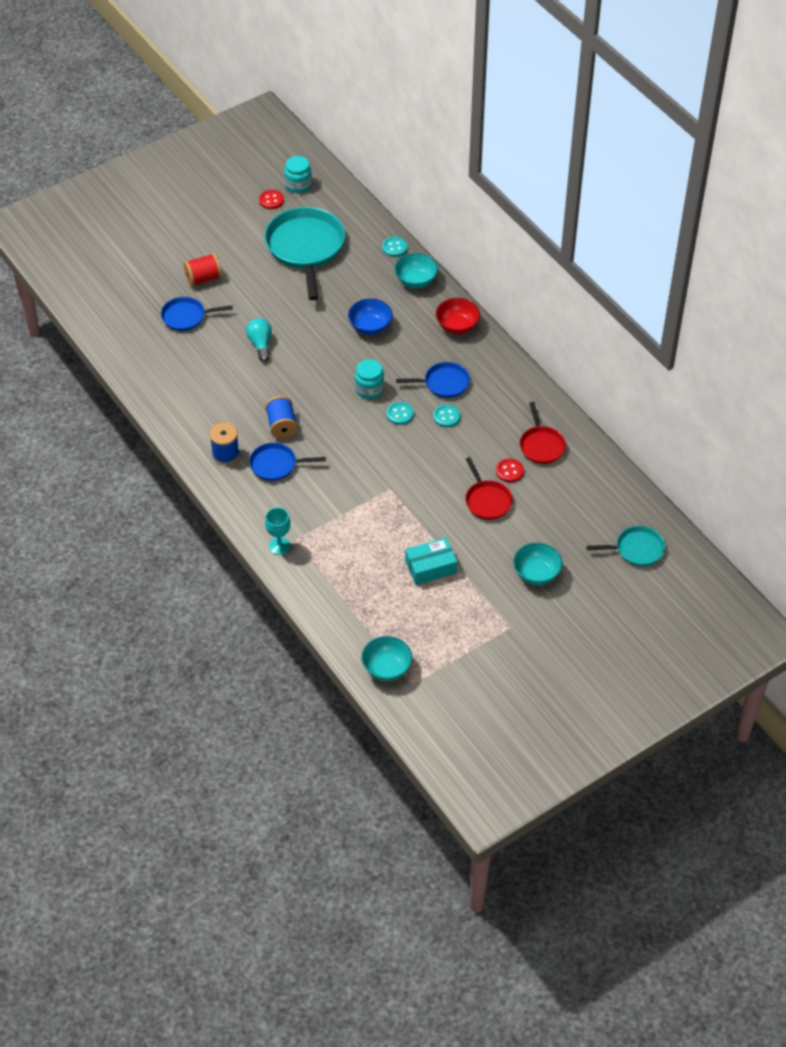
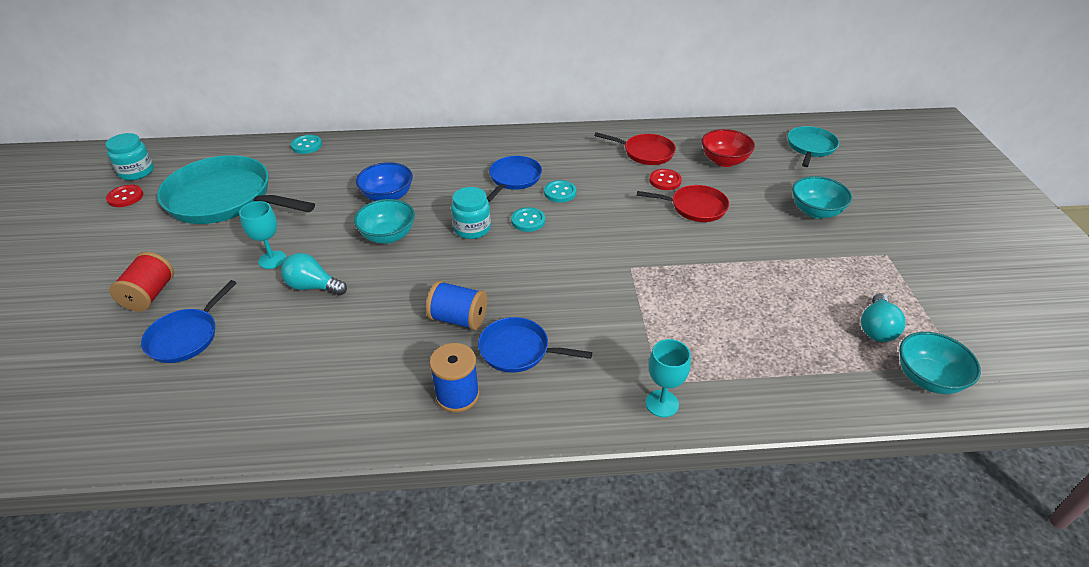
camera: 60 degrees left, 10 degrees down
blue pan [249,443,326,481] -> blue pan turned 75 degrees clockwise [478,317,592,373]
turquoise bowl [394,253,438,288] -> turquoise bowl moved to [354,199,415,244]
turquoise box [405,538,457,585] -> none
red bowl [436,298,480,334] -> red bowl moved to [702,129,755,167]
none -> turquoise goblet [239,201,287,269]
none -> turquoise light bulb [861,293,905,342]

